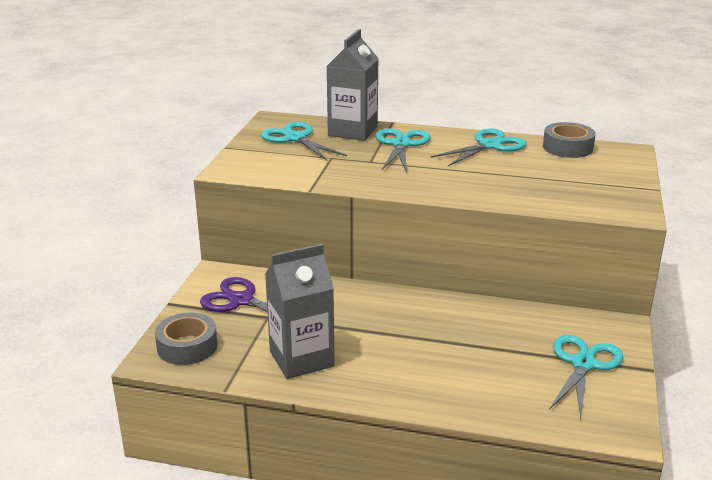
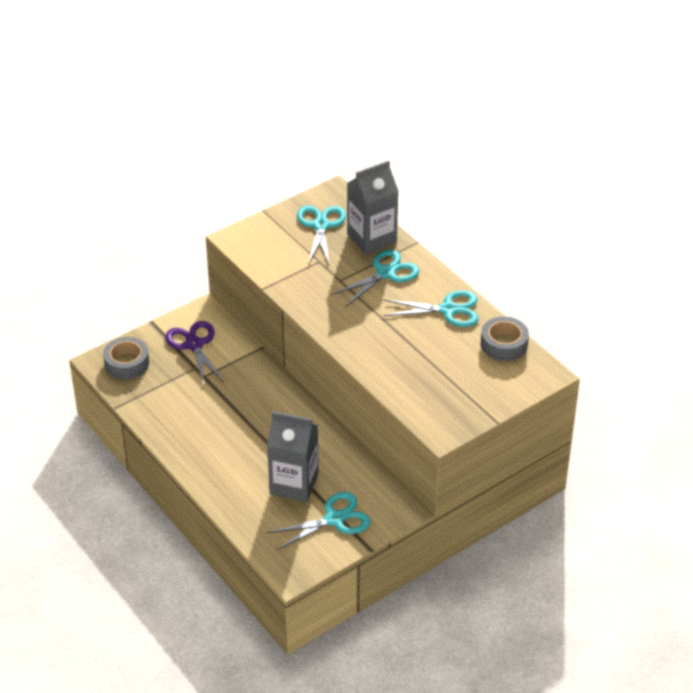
camera: 40 degrees right, 15 degrees up
grey carton [265,244,335,379] -> grey carton moved to [267,411,319,502]

